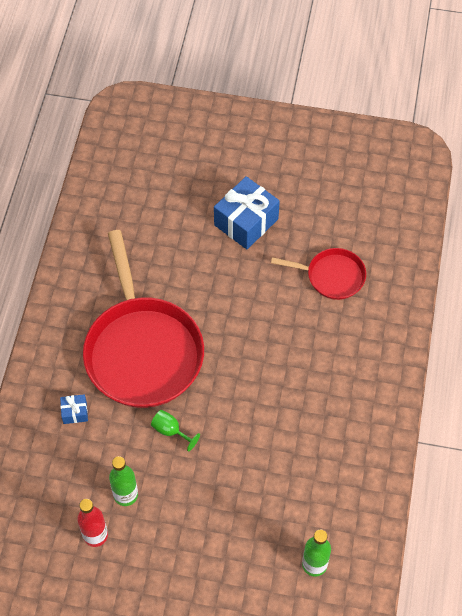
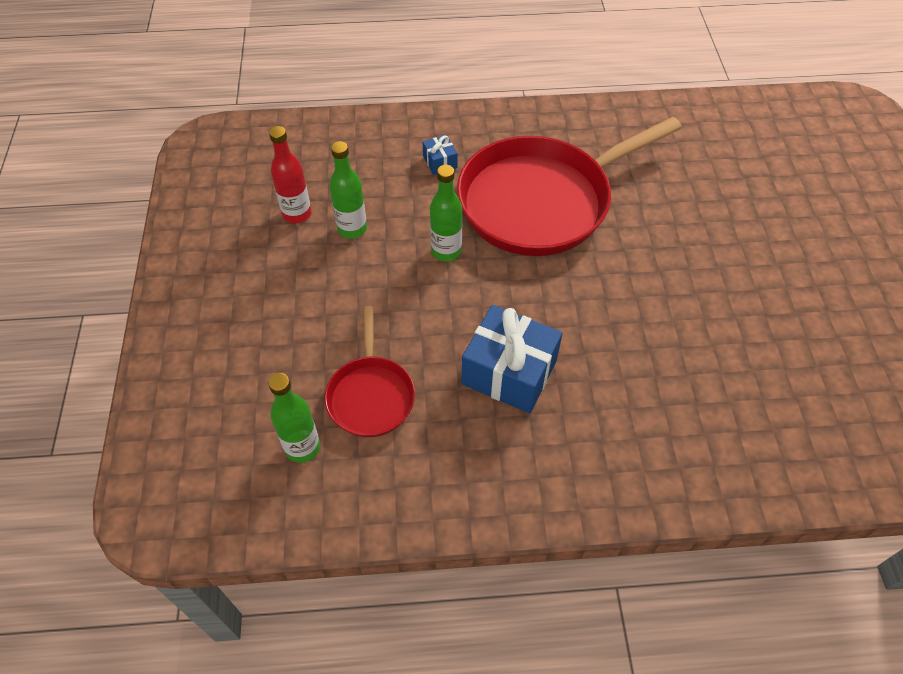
camera: 75 degrees right, 5 degrees down
green goblet [151,410,200,452] -> green bottle [430,165,462,262]
blue gift [214,176,280,249] -> blue gift moved to [462,305,562,413]
red pan [271,248,366,300] -> red pan moved to [325,306,415,437]

